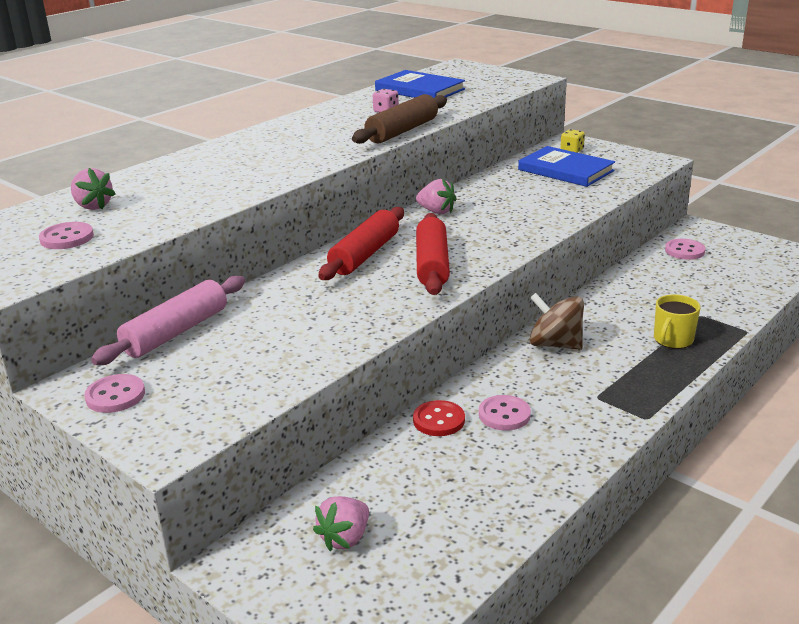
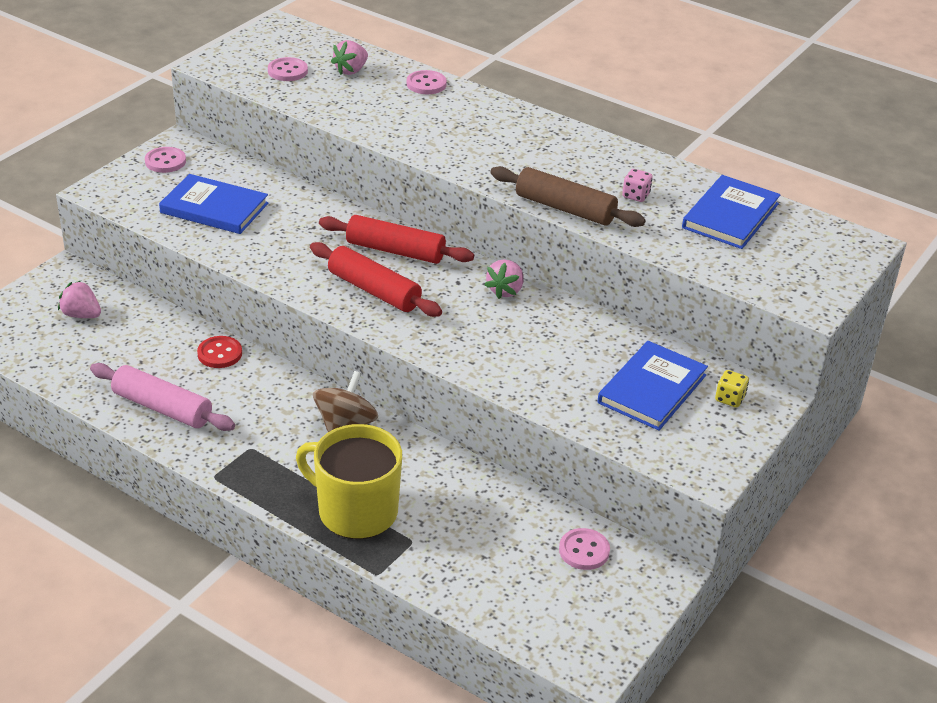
camera: 80 degrees right, 10 degrees up
pink rolling pin [91,276,245,365] -> pink rolling pin moved to [90,363,235,431]
red rolling pin [416,213,450,295] -> red rolling pin turned 45 degrees clockwise [310,242,442,317]
pink button [479,395,531,431] -> pink button moved to [406,70,447,94]
yellow mug [654,294,700,349] -> yellow mug [296,424,402,539], size x1.87
none -> blue book [159,174,268,234]

